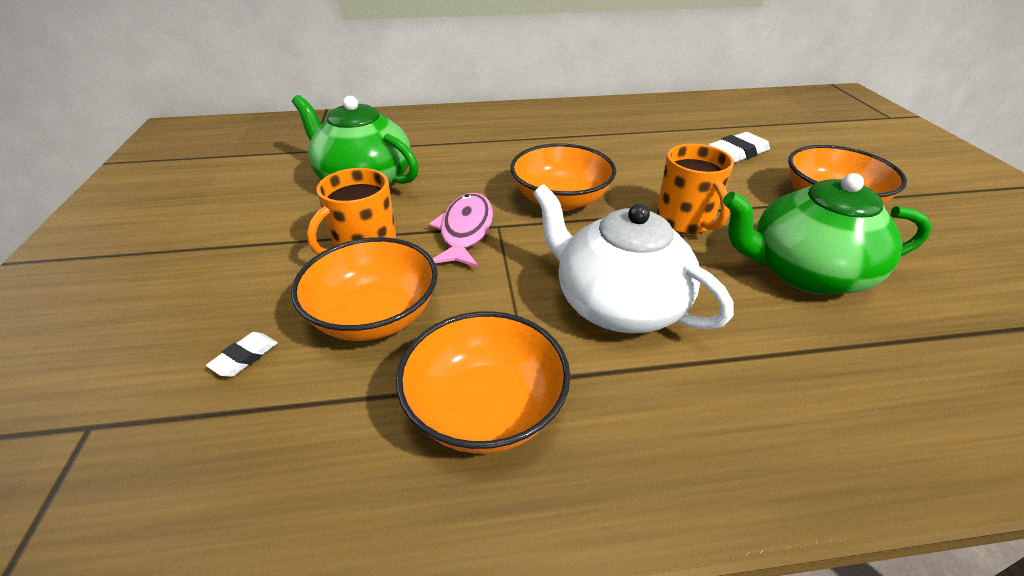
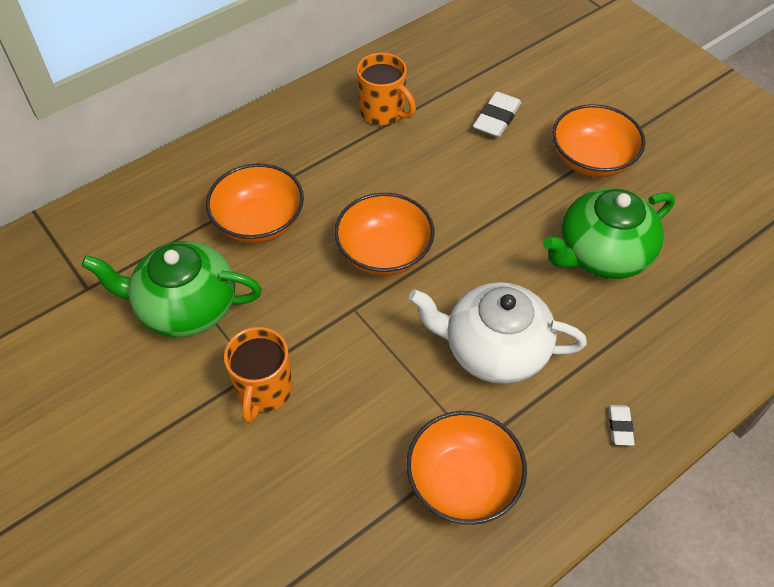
camera: 30 degrees left, 15 degrees up
white eraser [206,332,278,377] -> white eraser moved to [608,405,635,446]
orange bowl [291,237,438,341] -> orange bowl moved to [206,164,304,243]
pink fish [429,193,493,267] -> none
orange mug [657,144,734,234] -> orange mug moved to [357,53,416,126]

